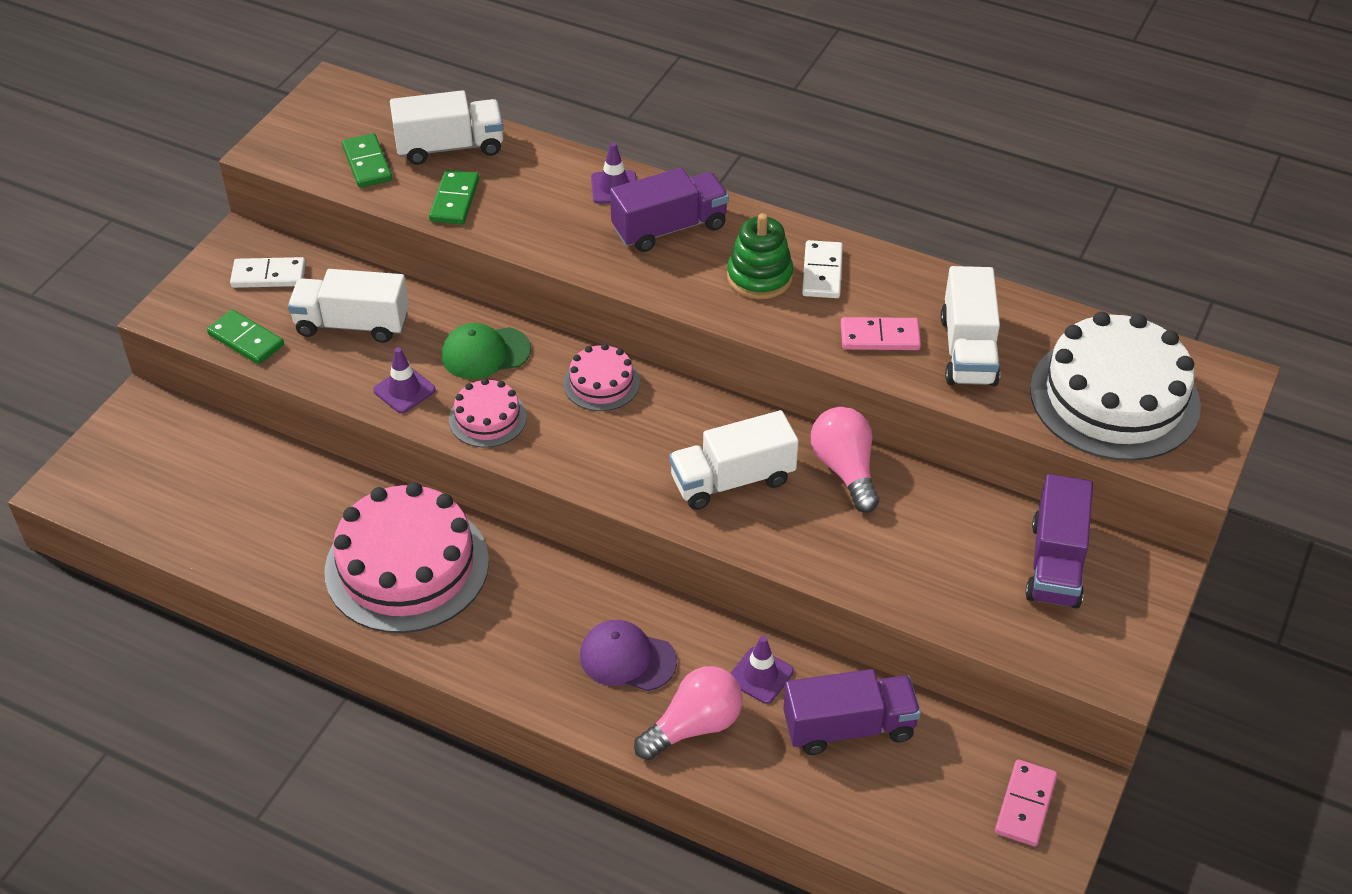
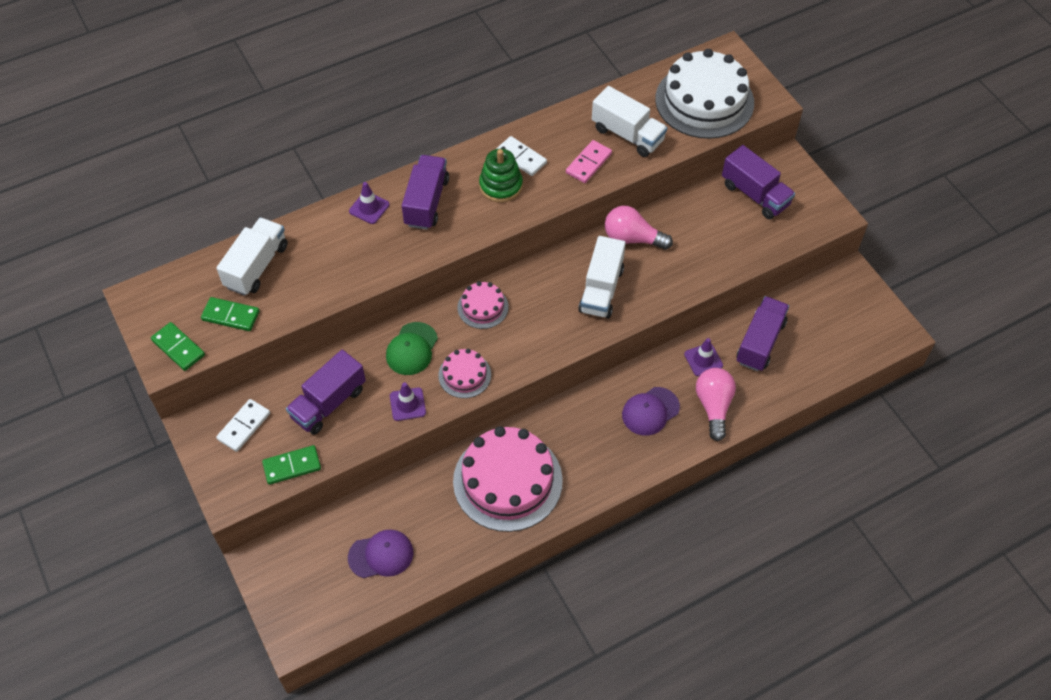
camera: 55 degrees left, 10 degrees up
white truck [288,269,409,343] -> purple truck [286,350,366,435]
green domino [429,170,479,224] -> green domino moved to [151,322,205,371]
pink domino [995,759,1057,846] -> none
none -> purple cap [348,530,413,578]

